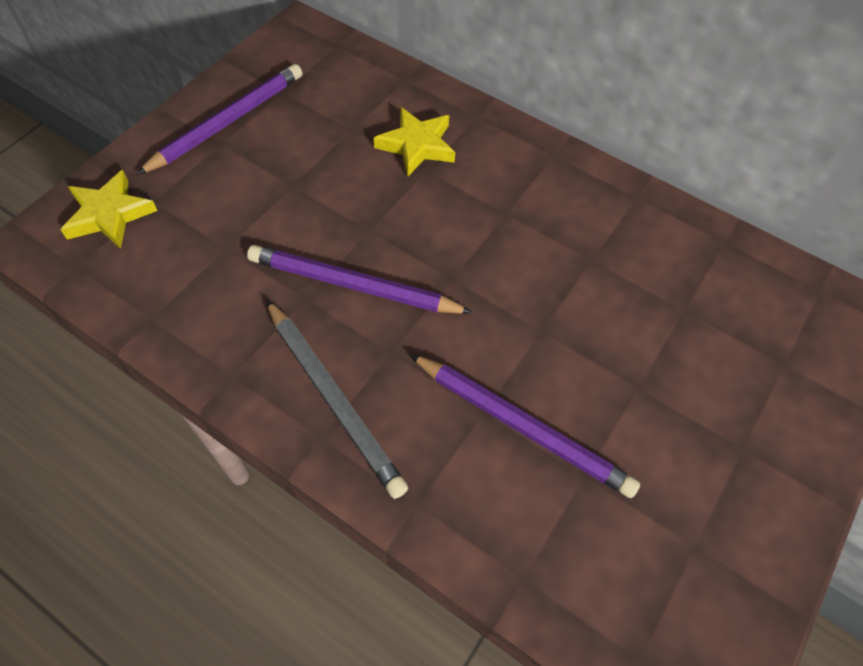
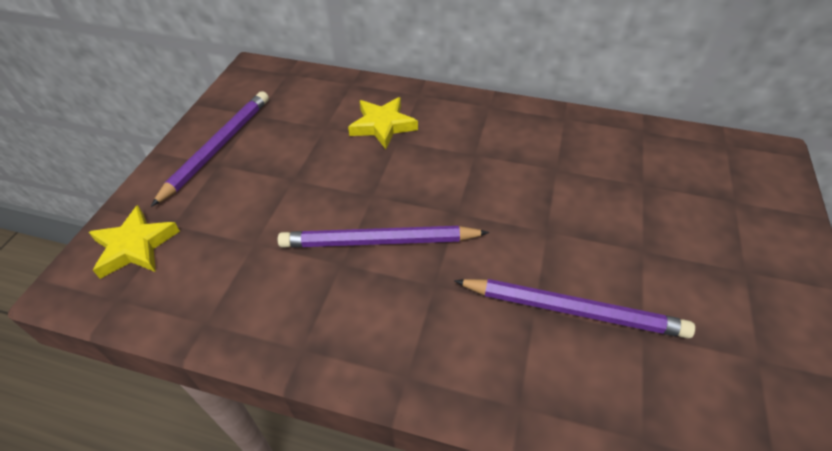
camera: 15 degrees left, 10 degrees down
grey pencil [266,300,408,499] -> none

